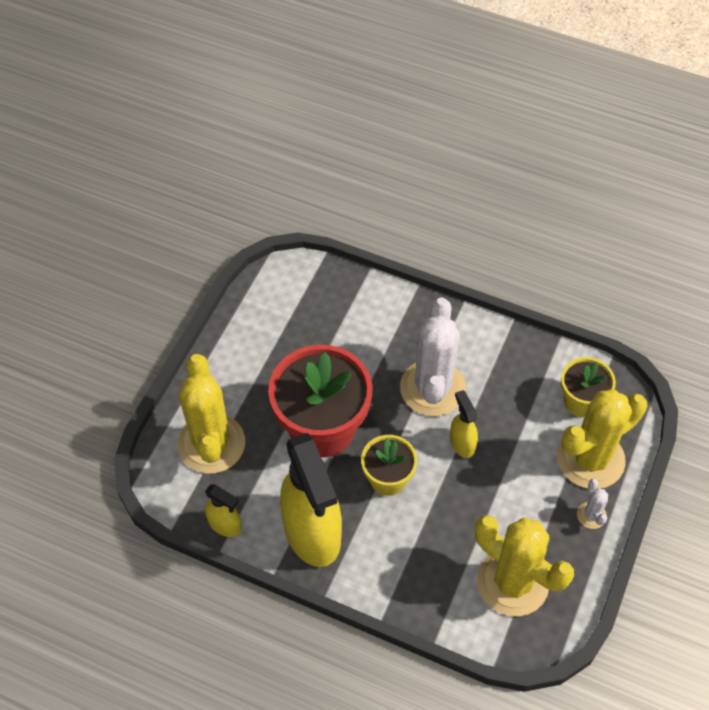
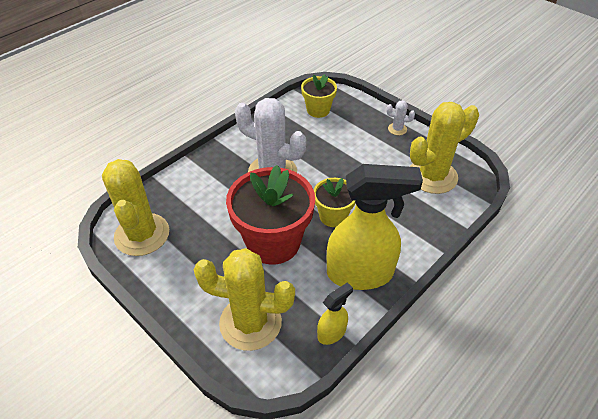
camera: 70 degrees left, 10 degrees down
yellow spray bottle [450,390,478,458] -> none
yellow cactus [557,389,648,489] -> yellow cactus moved to [102,159,169,256]

